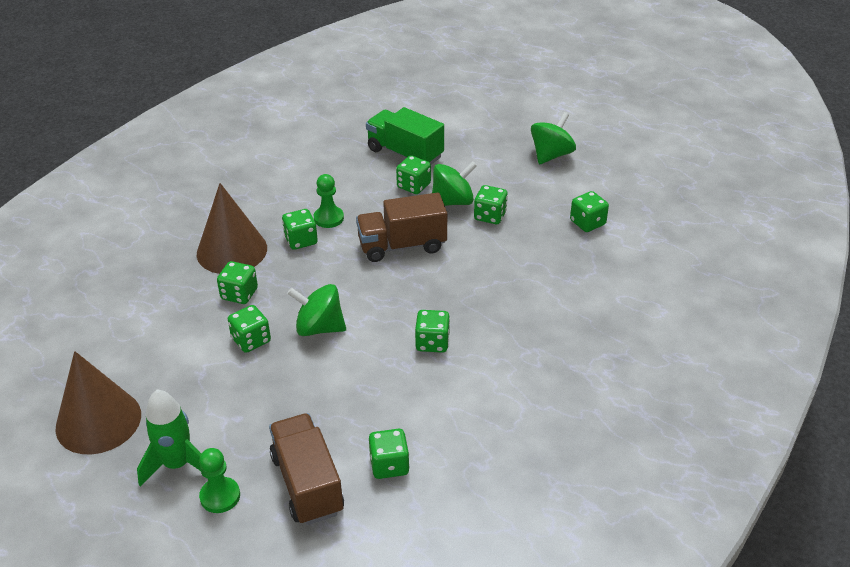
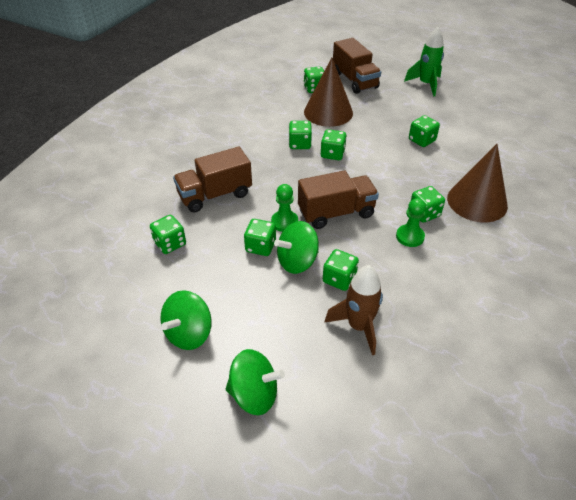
camera: 175 degrees right, 5 degrees up
brown cone [55,351,141,454] -> brown cone moved to [304,58,353,127]
green pawn [199,448,240,513] -> green pawn moved to [271,184,298,232]
green dice [217,261,258,304] -> green dice moved to [321,129,347,160]
green spinning top [287,284,346,336] -> green spinning top moved to [226,349,285,415]
green truck [366,107,444,165] -> brown rocket [324,265,383,355]
none -> brown truck [173,147,252,212]

